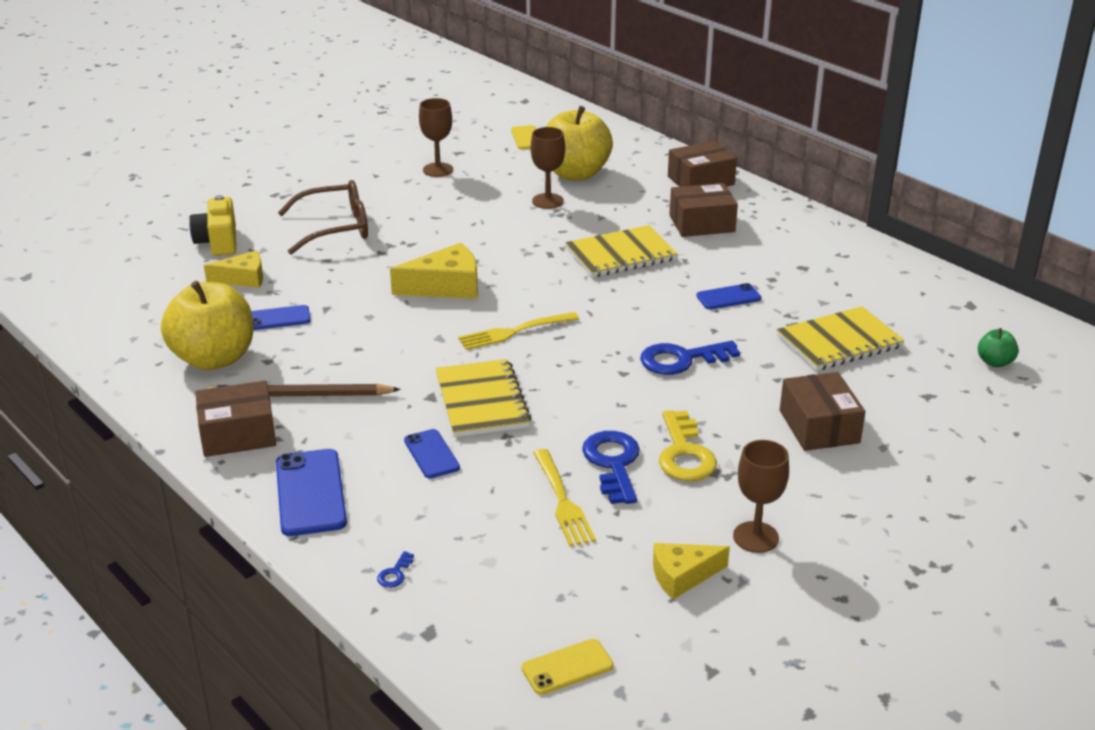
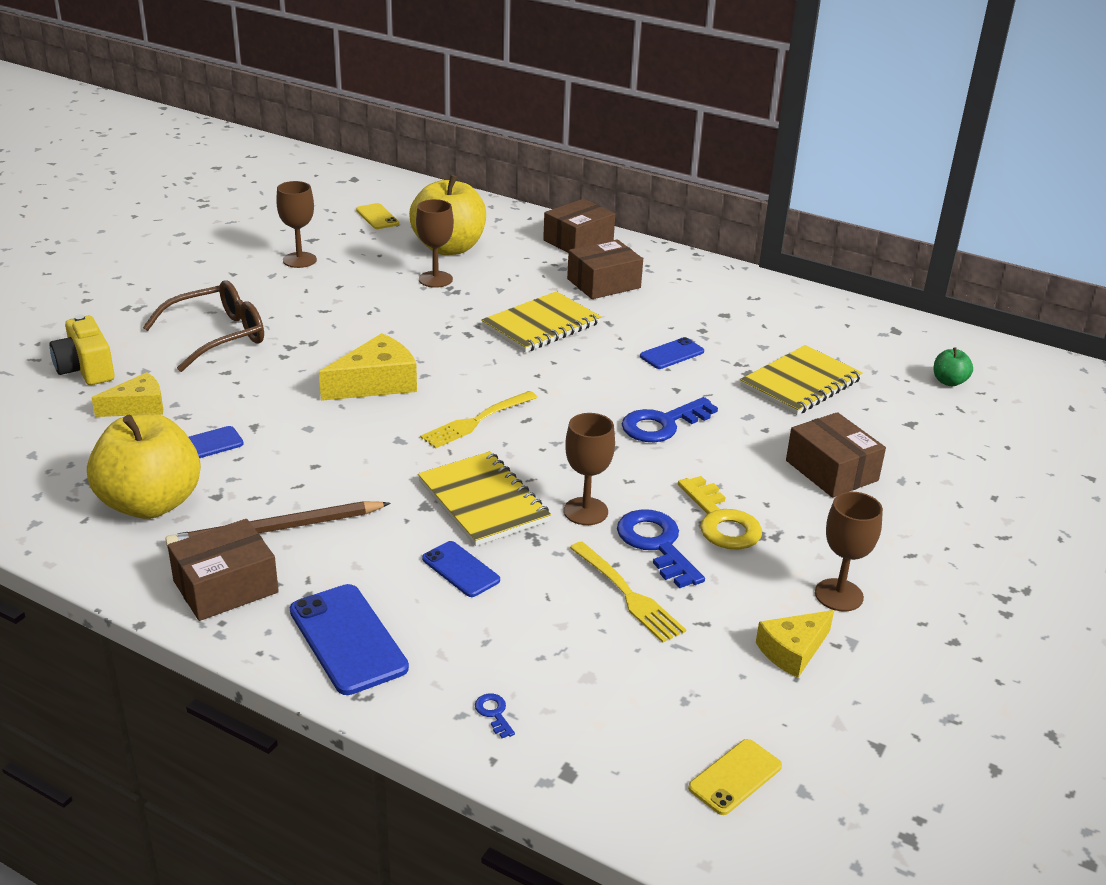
camera: 20 degrees left, 0 degrees up
blue key [377,551,414,588] -> blue key turned 150 degrees clockwise [475,693,515,738]
none -> brown goblet [564,413,615,525]

